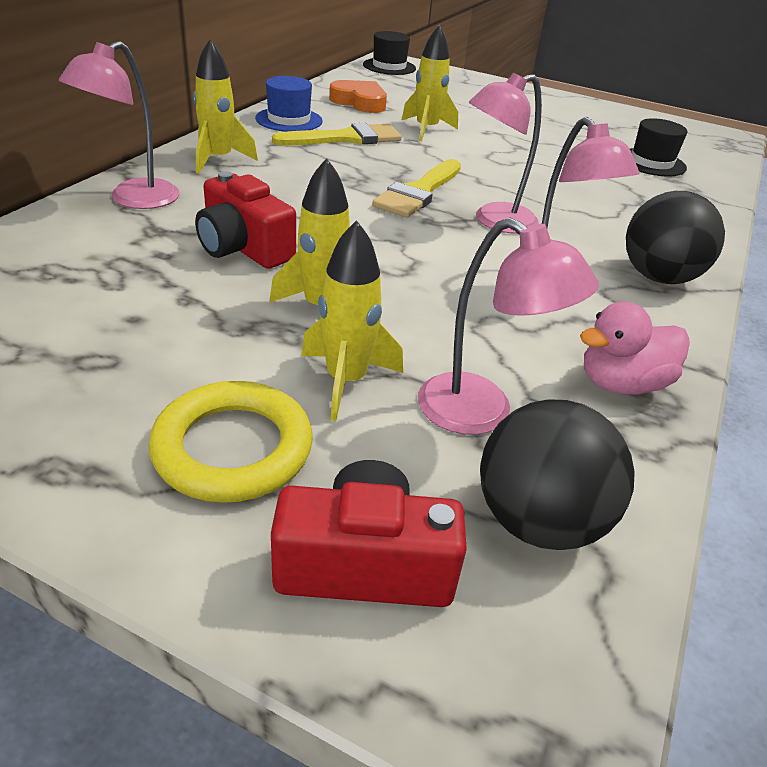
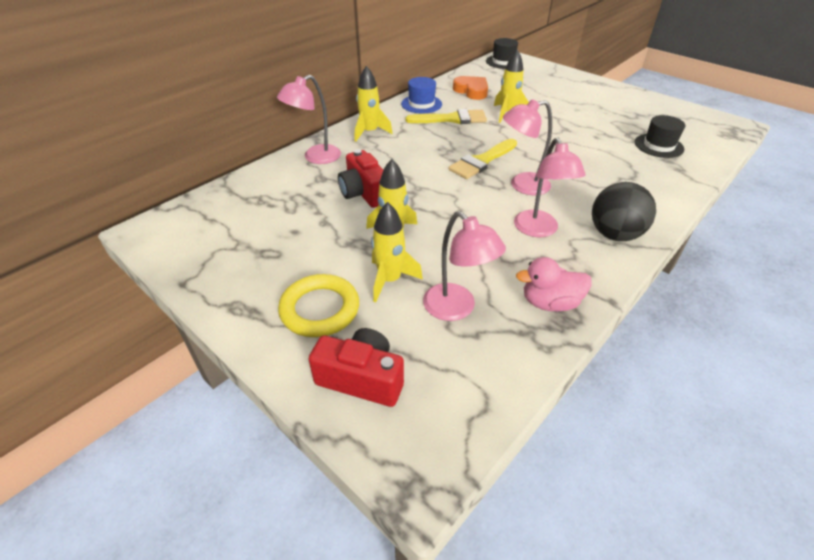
camera: 20 degrees right, 5 degrees up
black ball [480,400,635,550] -> none

